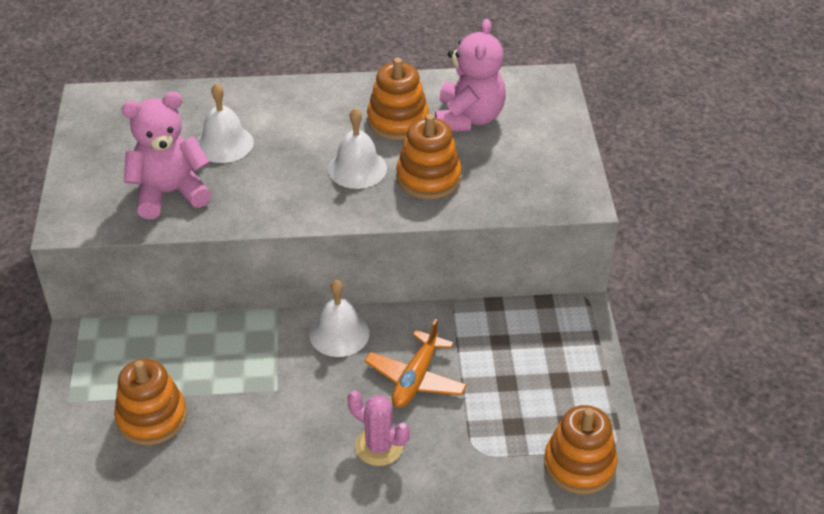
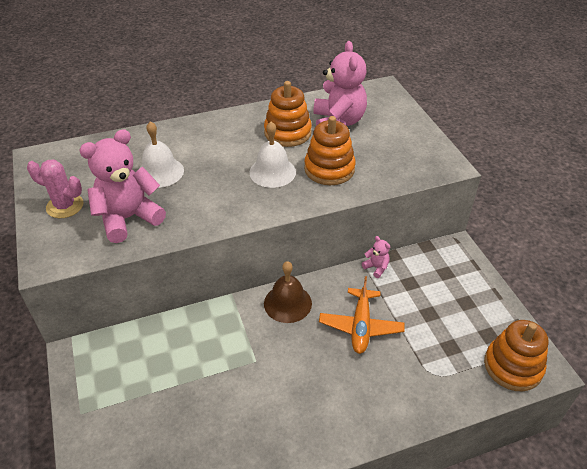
camera: 15 degrees left, 0 degrees up
orange stacking toy [114,359,187,445] -> none
white bell [309,280,369,357] -> brown bell [264,261,312,323]
pink cactus [348,391,410,466] -> pink cactus moved to [27,159,84,218]
none -> pink teddy bear [362,236,390,278]

